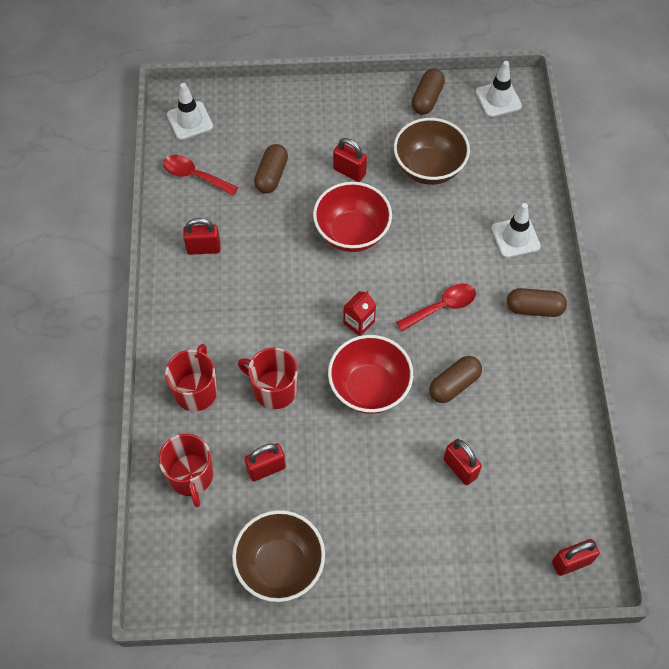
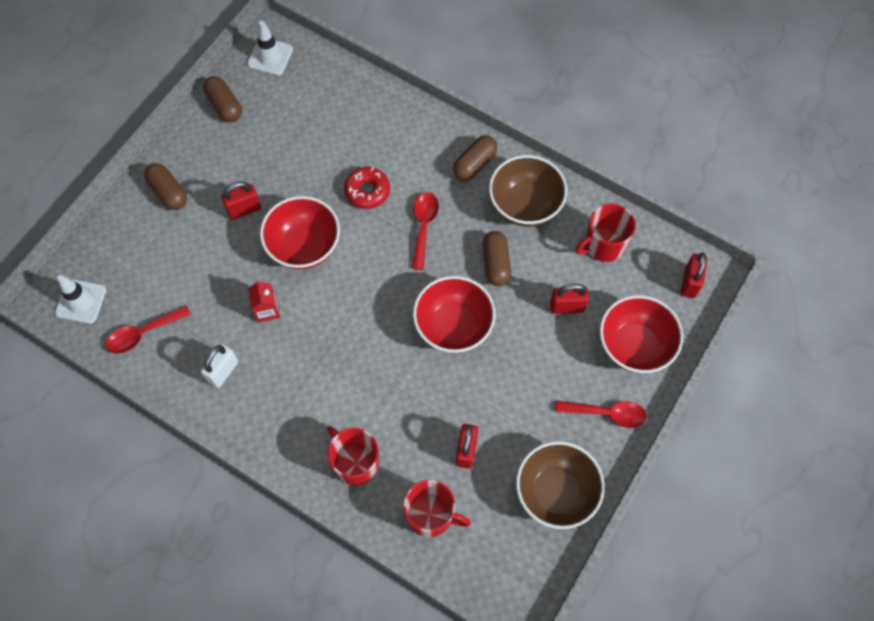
camera: 55 degrees left, 5 degrees up
red padlock [183,218,221,255] -> white padlock [201,344,238,388]
red mug [238,348,298,409] -> red mug moved to [575,204,636,262]
brown capsule [254,144,288,194] -> brown capsule moved to [144,163,187,210]
red carton [343,291,376,336] -> red carton moved to [248,280,280,323]
brown bowl [394,118,470,185] -> brown bowl moved to [489,155,567,226]
white traffic cone [491,203,541,258] -> none
none -> red donut [344,167,390,209]
none -> red spoon [555,400,647,428]
none -> red bowl [600,295,683,373]

